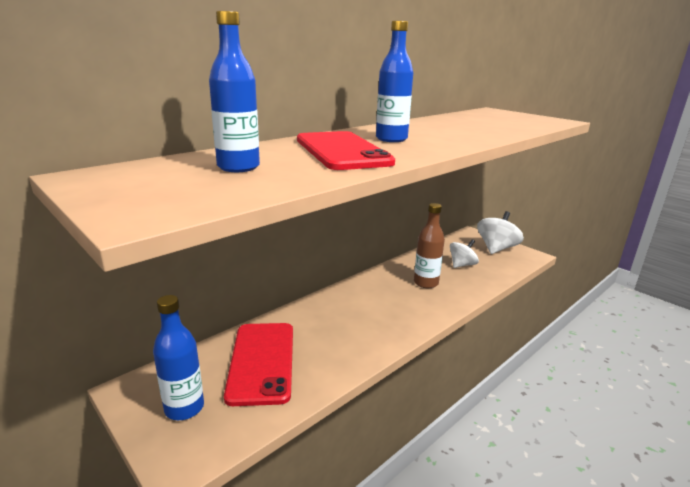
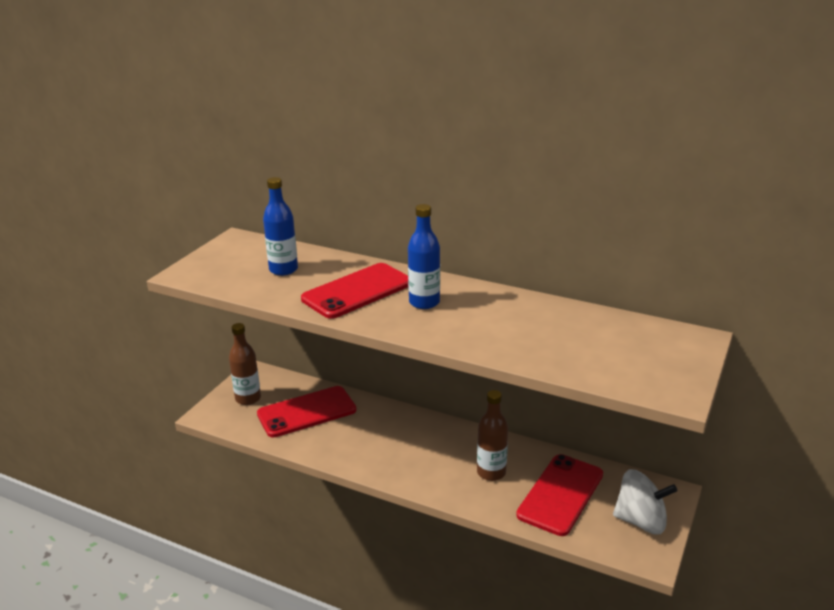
camera: 70 degrees right, 5 degrees up
blue bottle [153,295,204,420] -> brown bottle [229,323,261,405]
white spinning top [450,239,479,268] -> red phone [516,454,603,536]

